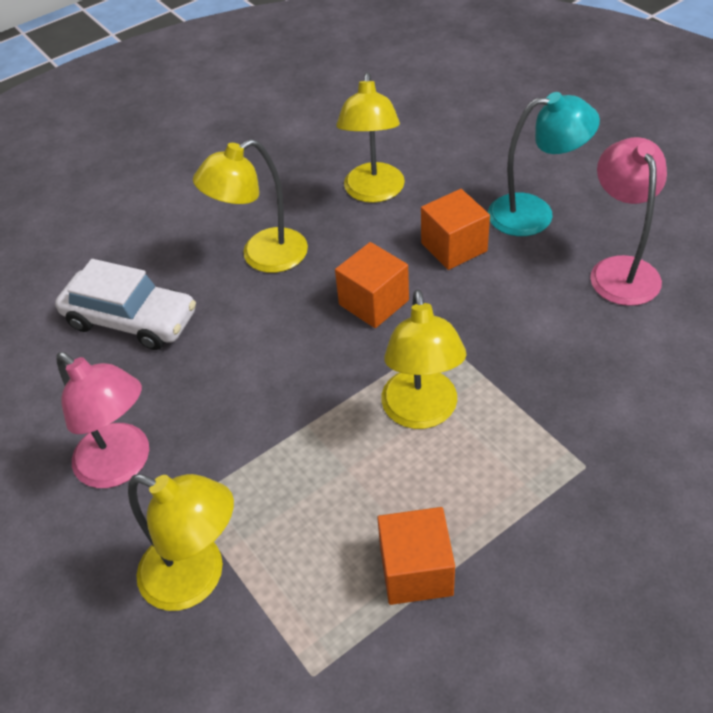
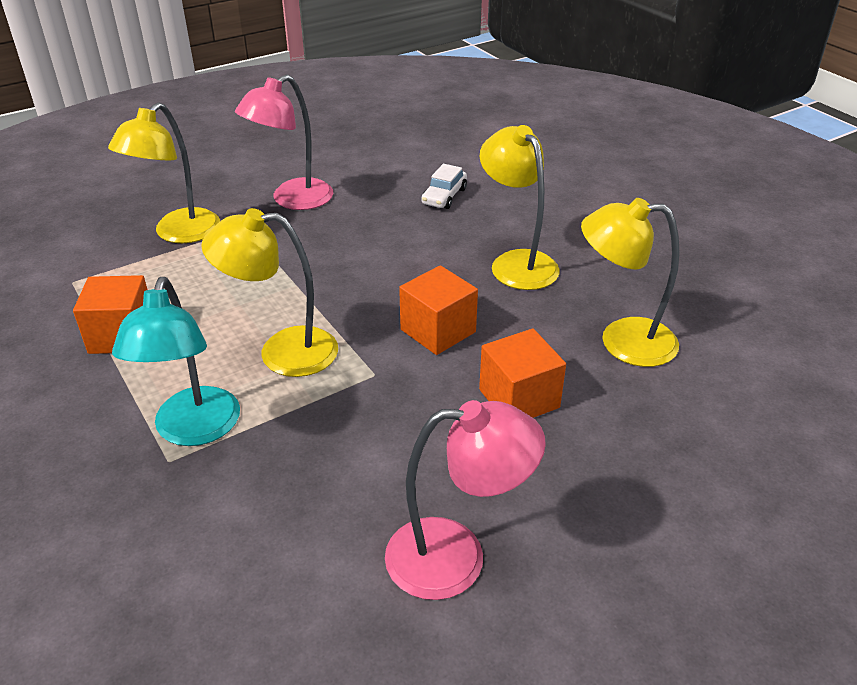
camera: 90 degrees right, 10 degrees down
white car [55,259,196,350] -> white car [421,164,467,209], size x0.54
turquoise lamp [488,92,600,236] -> turquoise lamp moved to [112,277,240,446]

